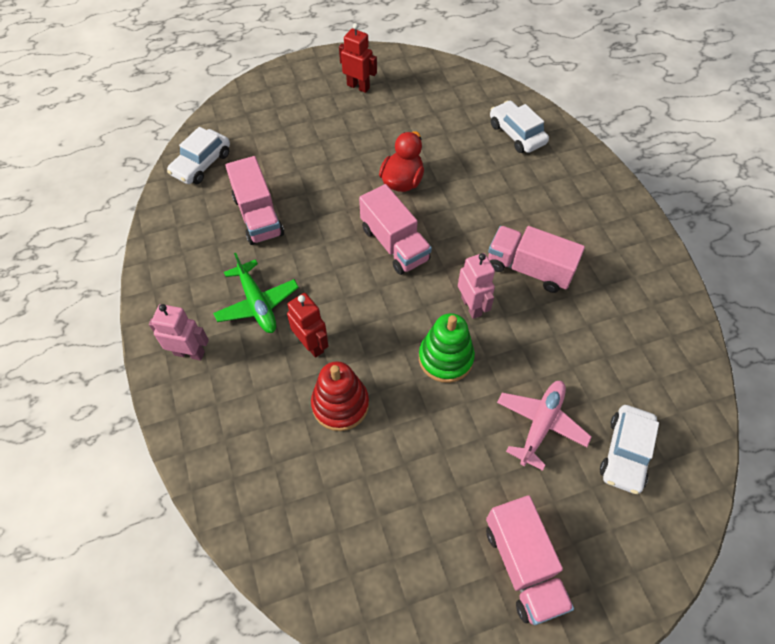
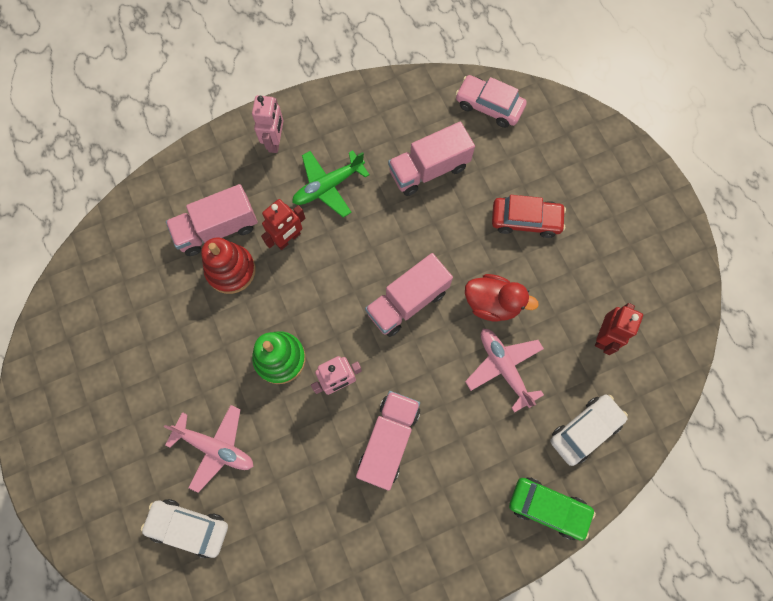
camera: 85 degrees right, 15 degrees up
white car [167,127,230,184] -> pink car [455,75,527,128]
red robot [339,23,377,93] -> red robot moved to [595,303,643,355]
pink truck [486,495,574,625] -> pink truck moved to [166,184,258,256]
none -> pink plane [465,329,544,413]
none -> red car [492,195,566,238]
none -> green car [509,477,596,541]

